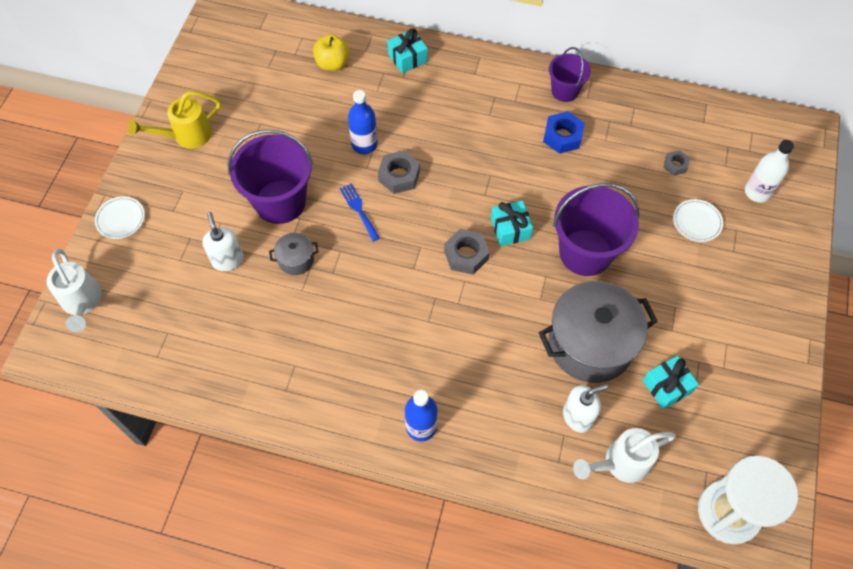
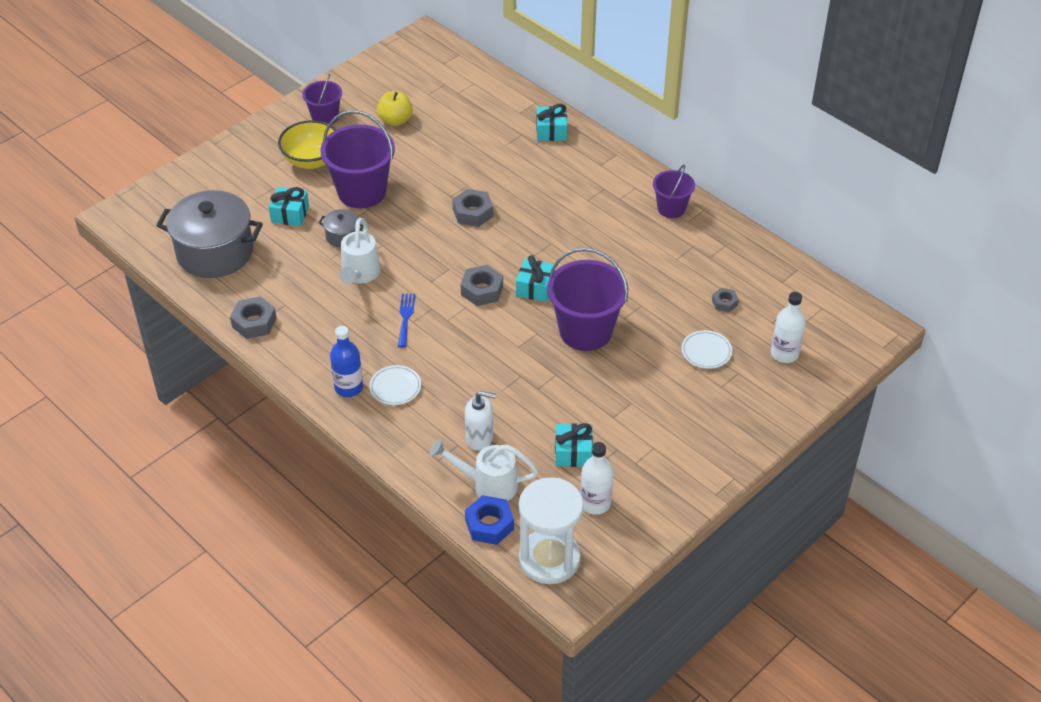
camera: 30 degrees right, 15 degrees down
white watering can [46,249,102,332] -> white watering can moved to [339,218,381,284]
white plate [95,196,145,239] -> white plate moved to [369,365,421,405]
yellow watering can [128,91,221,148] -> purple bucket [302,74,342,124]
white soap dispenser [202,212,244,271] -> turquoise gift [269,187,309,226]
yellow apple [313,34,350,71] -> yellow apple moved to [377,91,413,126]
blue fork [340,183,380,242] -> blue fork moved to [398,293,415,347]
blue bottle [348,90,378,154] -> none
grey pot [539,281,658,383] -> grey pot moved to [156,190,263,278]
blue nut [543,111,585,154] -> blue nut moved to [465,495,514,545]
none -> grey nut [230,296,277,339]
none -> yellow bowl [278,120,336,169]
none -> white bottle [580,442,613,515]

